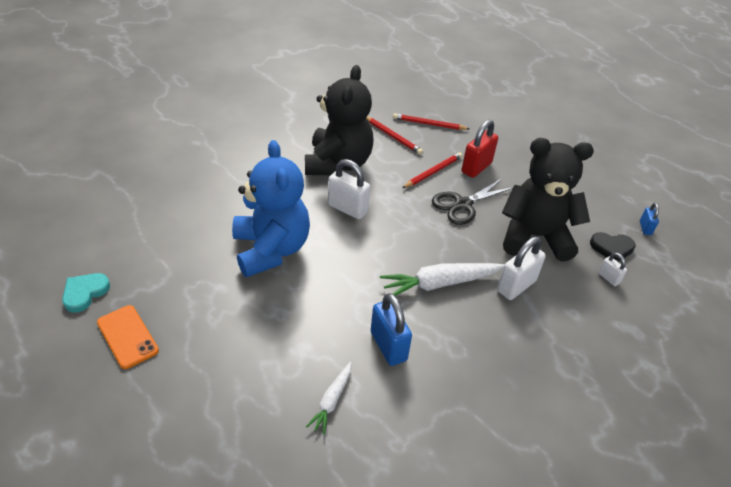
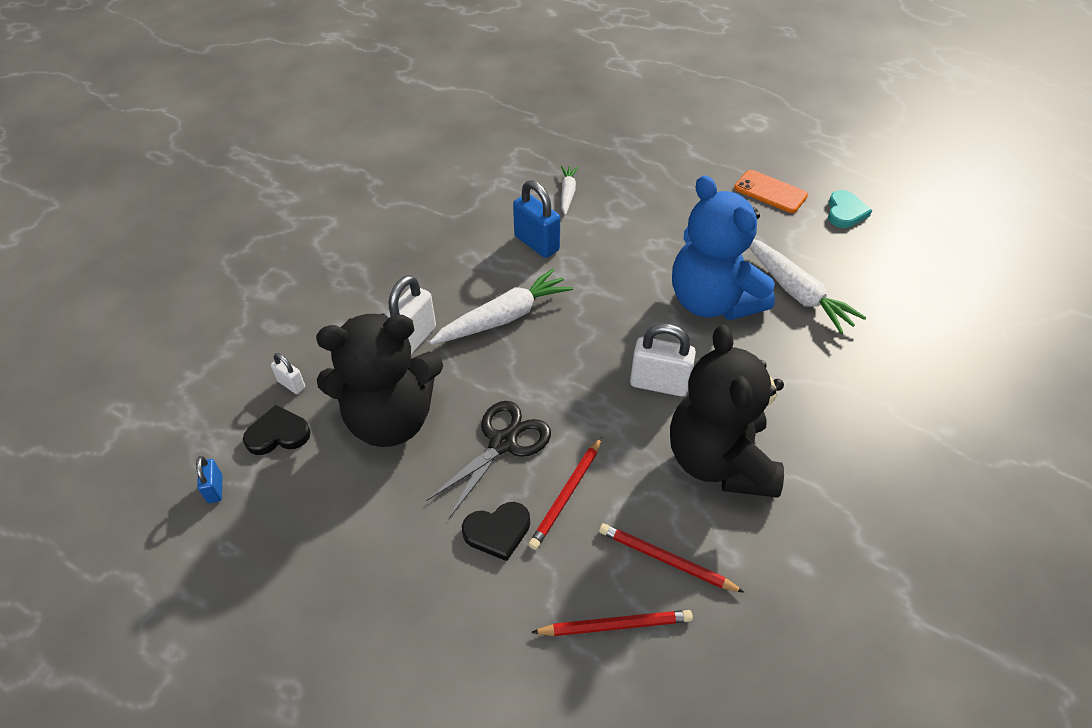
camera: 165 degrees right, 5 degrees up
red padlock [461,120,498,178] -> black heart [462,502,530,561]
none -> white carrot [749,239,867,334]

